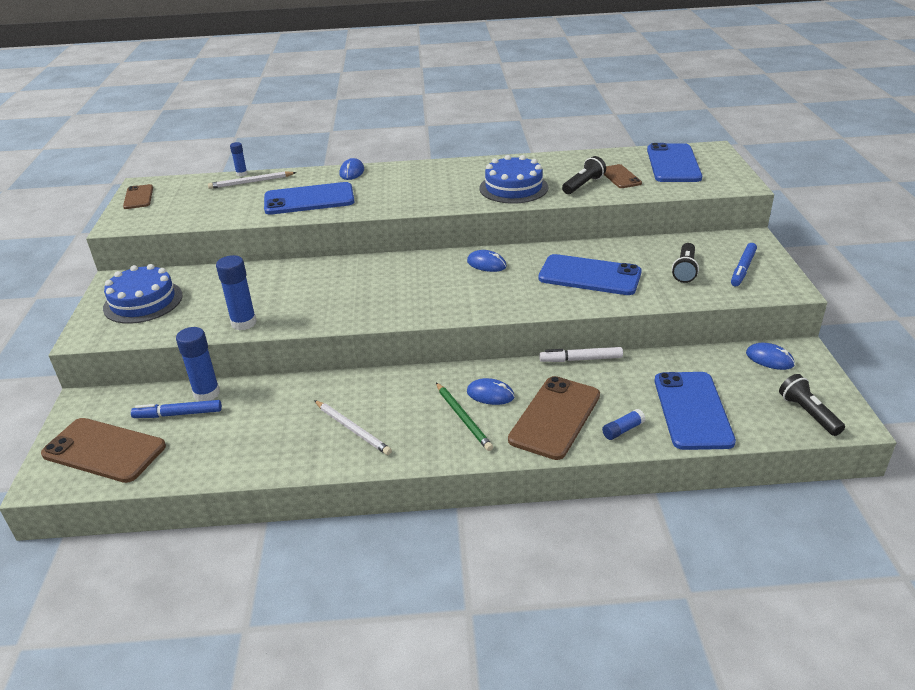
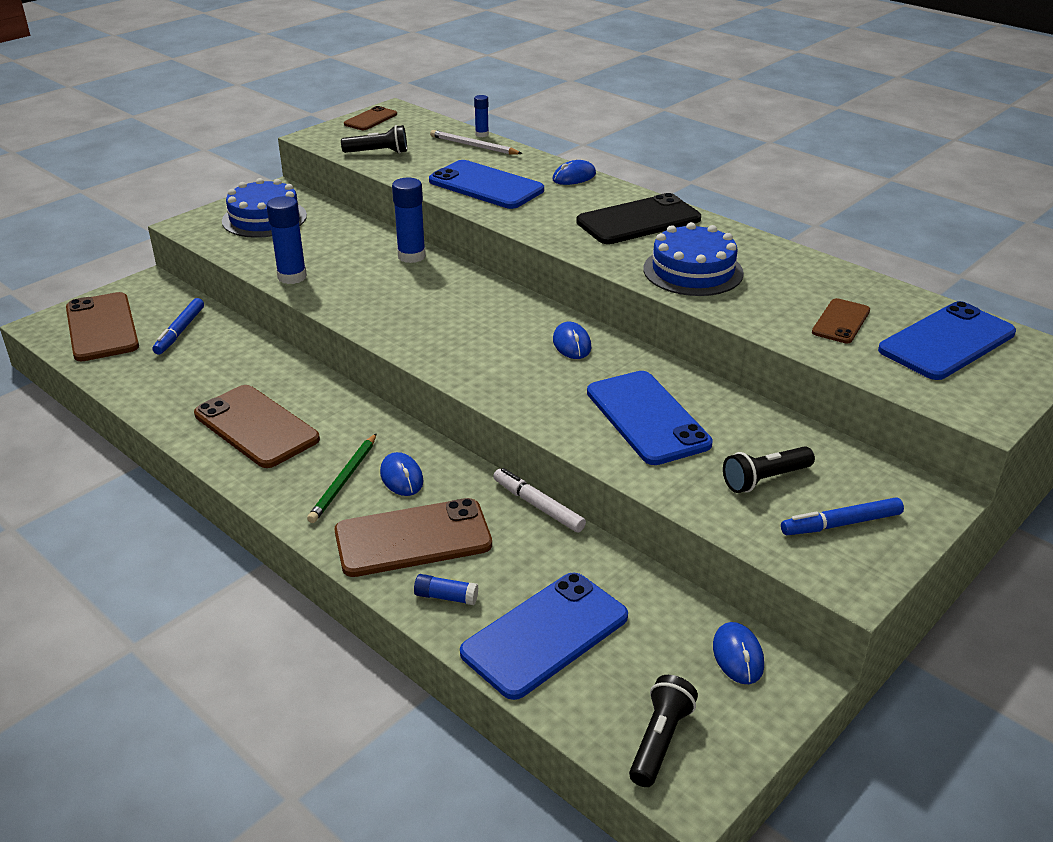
camera: 45 degrees right, 0 degrees up
blue marker [131,400,222,418] -> blue marker turned 120 degrees counterclockwise [152,298,204,354]
blue glue stick [176,327,220,401] -> blue glue stick moved to [392,178,426,263]
white pencil [314,400,392,455] -> brown phone [194,385,320,468]
black flashlight [562,156,606,194] -> black flashlight moved to [341,125,407,153]
none -> black phone [576,193,701,244]

